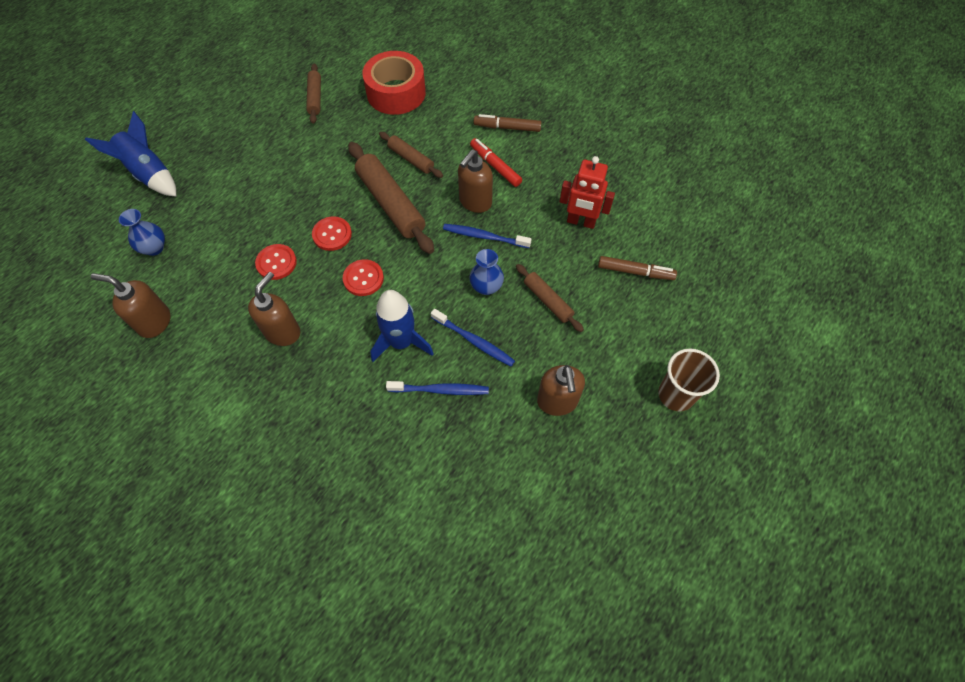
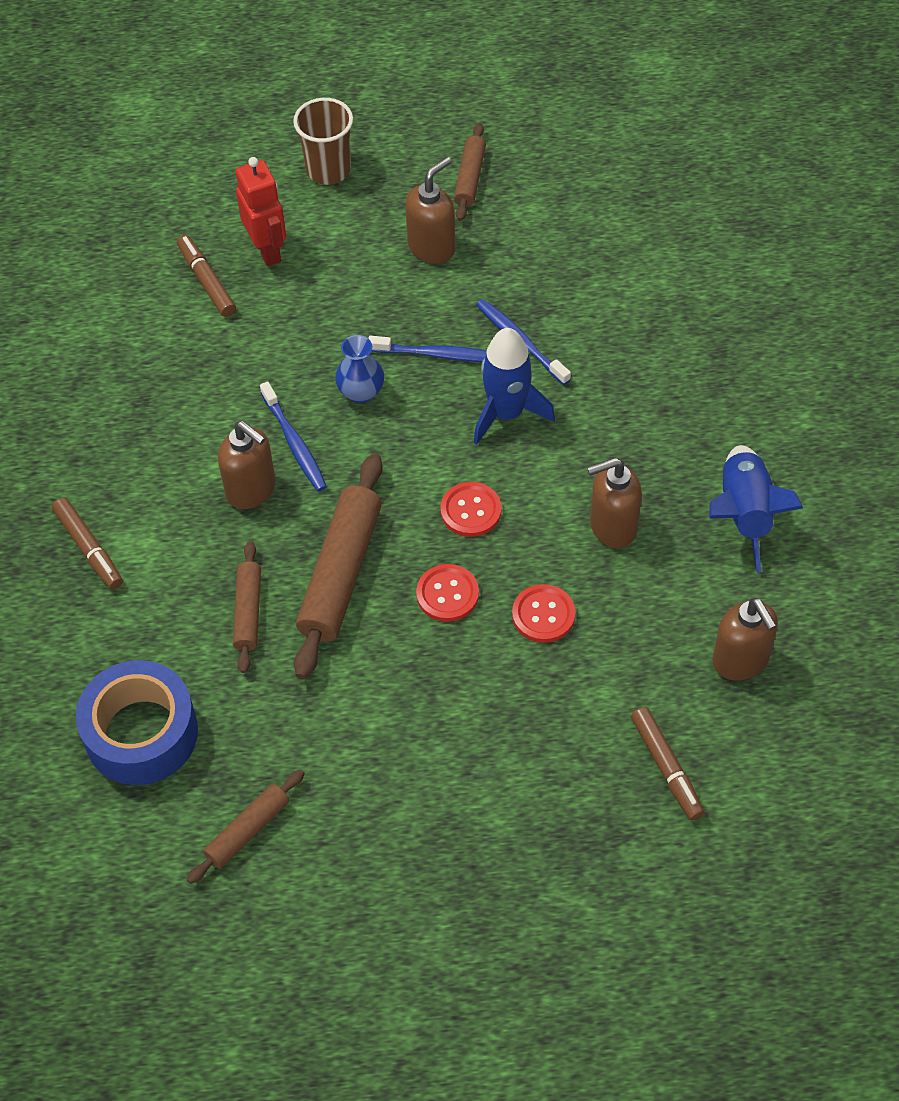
camera: 130 degrees left, 5 degrees down
blue rocket [85,111,176,196] -> blue rocket moved to [709,445,803,573]
blue vase [119,209,165,256] -> brown marker [631,707,704,821]
red tape [362,51,426,115] -> blue tape [76,660,198,785]
blue toothbrush [431,309,515,366] -> blue toothbrush turned 105 degrees clockwise [368,336,487,362]
brown soap dispenser [458,150,493,213] -> brown soap dispenser turned 45 degrees clockwise [218,421,276,509]
red marker [470,138,522,187] -> none
brown rolling pin [516,264,584,332] -> brown rolling pin moved to [454,122,486,221]
red robot [560,156,615,229] -> red robot moved to [236,157,286,266]

